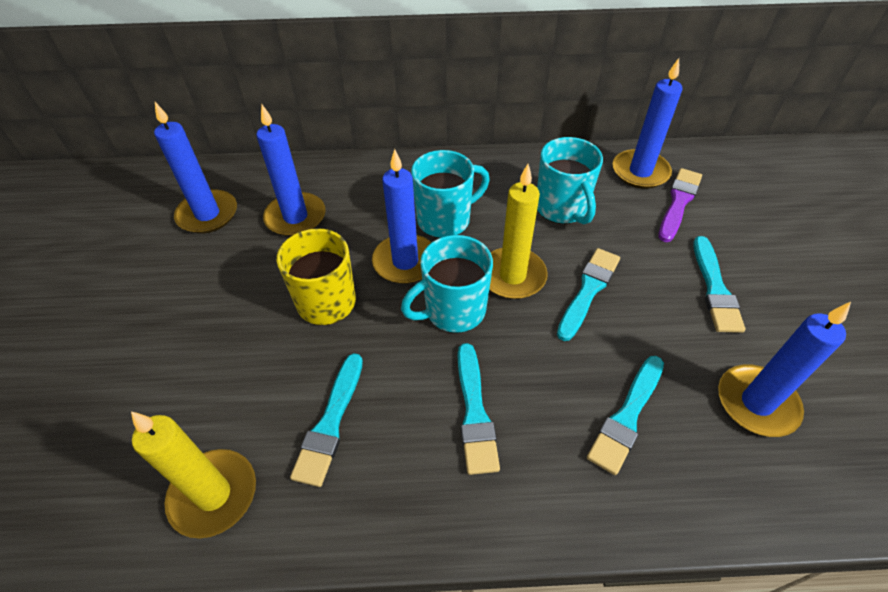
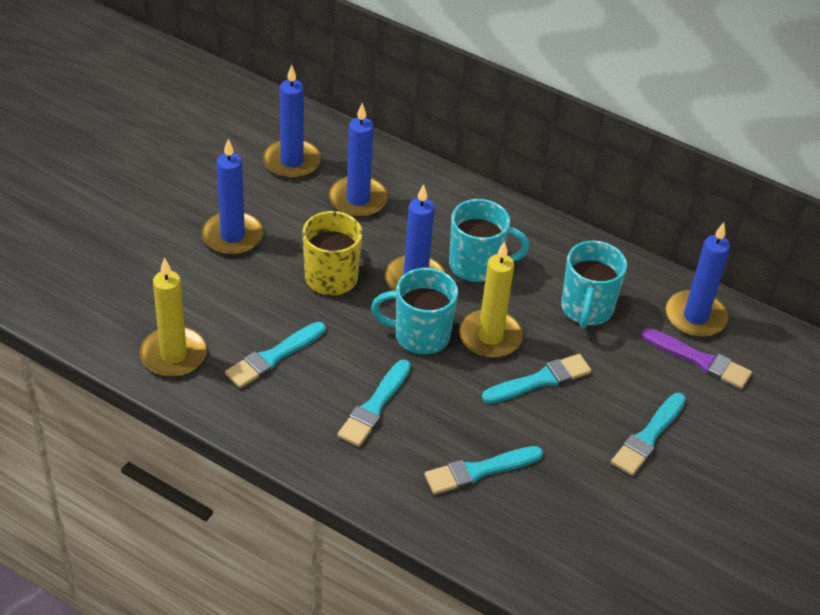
camera: 30 degrees right, 5 degrees down
purple brush [659,168,702,242] -> purple brush turned 60 degrees clockwise [642,328,752,389]
blue candle [718,302,851,437] -> blue candle moved to [202,139,263,255]

